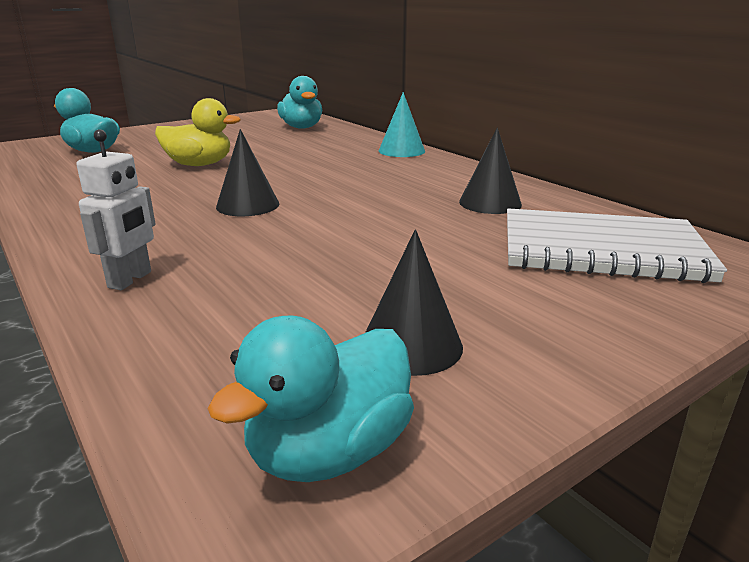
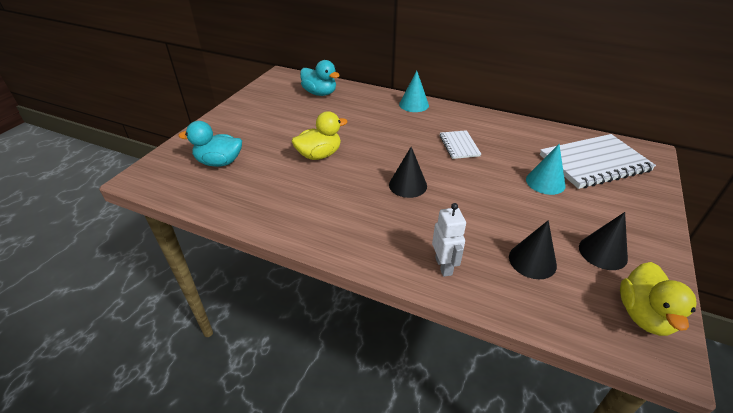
camera: 30 degrees left, 15 degrees up
turquoise duck [208,316,414,482] -> yellow duck [620,262,697,336]
black cone [459,127,522,214] -> black cone moved to [509,220,557,279]
none -> white notebook [439,130,481,159]
none -> turquoise cone [526,144,566,195]

